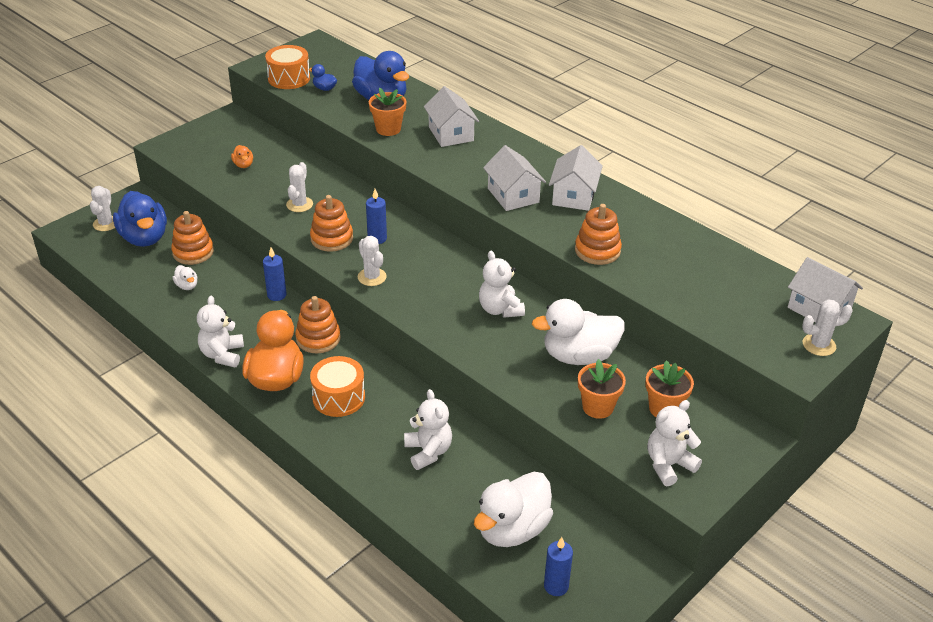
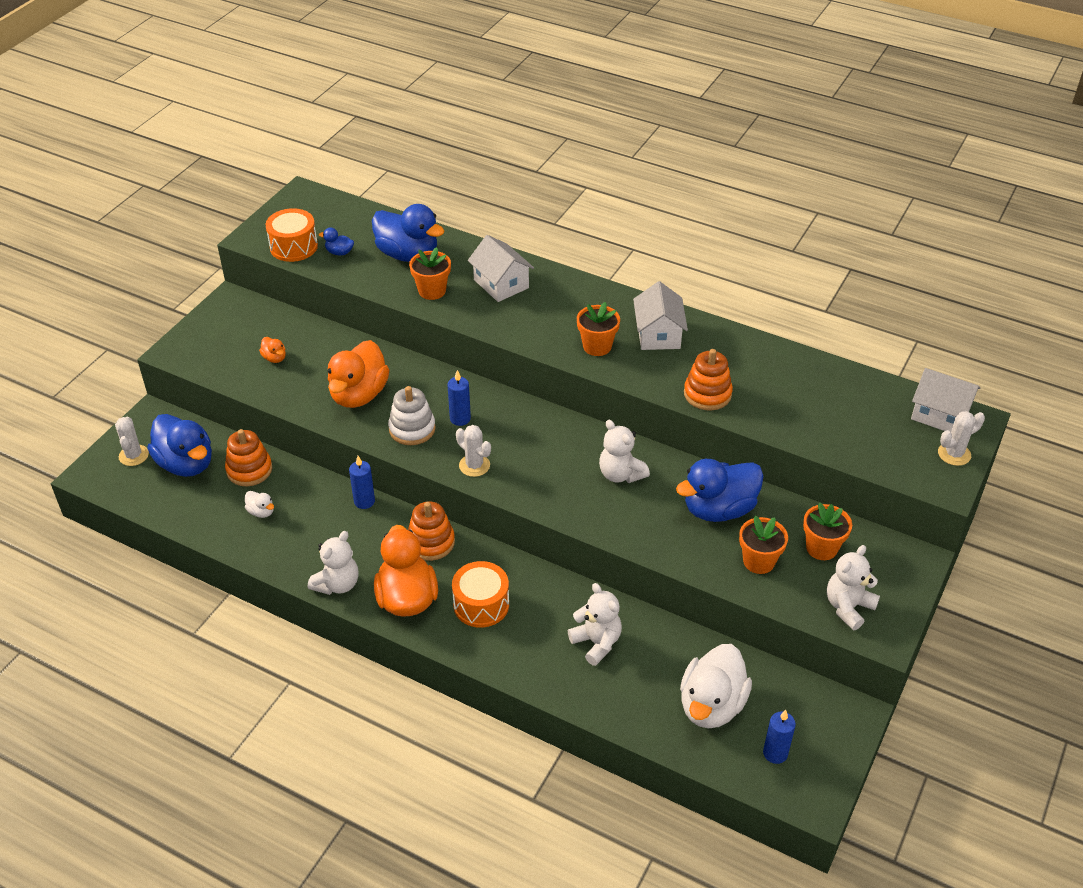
camera: 15 degrees left, 5 degrees up
white teddy bear [197,296,244,367] -> white teddy bear turned 135 degrees counterclockwise [308,531,359,595]
white cactus [286,162,313,212] -> orange duck [328,340,390,408]
orange stacking toy [310,195,353,252] -> white stacking toy [388,386,436,445]
white house [483,145,546,211] -> orange flower pot [577,302,620,356]
white duck [532,299,625,365] -> blue duck [676,459,764,522]

